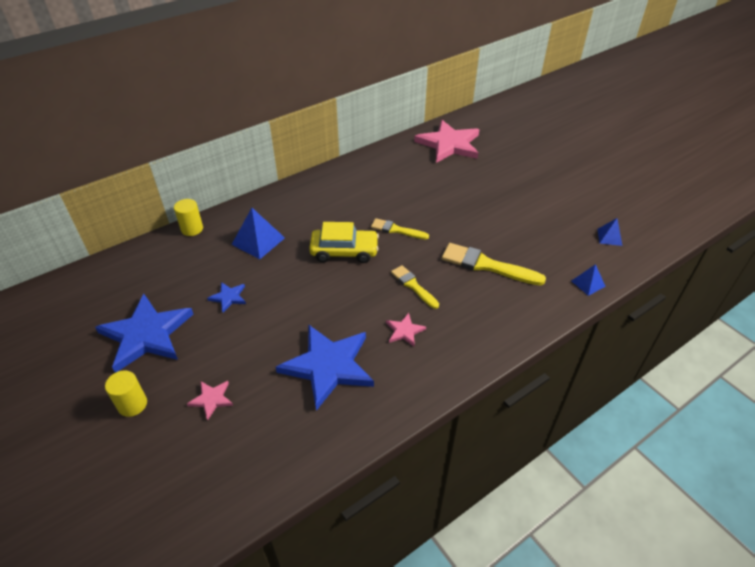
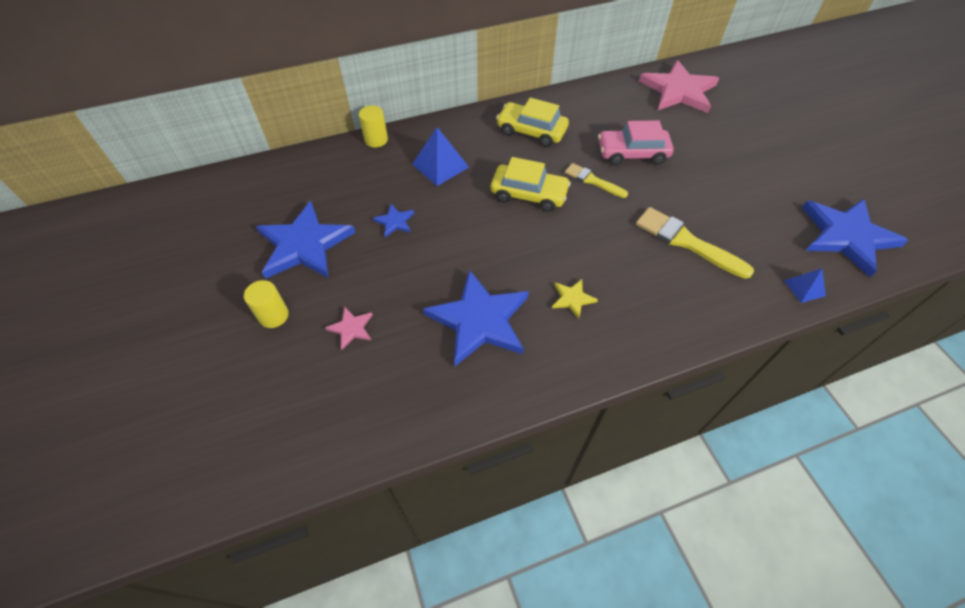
camera: 15 degrees right, 10 degrees up
pink star [386,313,426,347] -> yellow star [552,279,598,319]
yellow brush [391,265,439,309] -> none
blue pyramid [597,218,622,246] -> blue star [802,199,908,277]
none -> yellow car [496,98,569,147]
none -> pink car [598,120,674,165]

